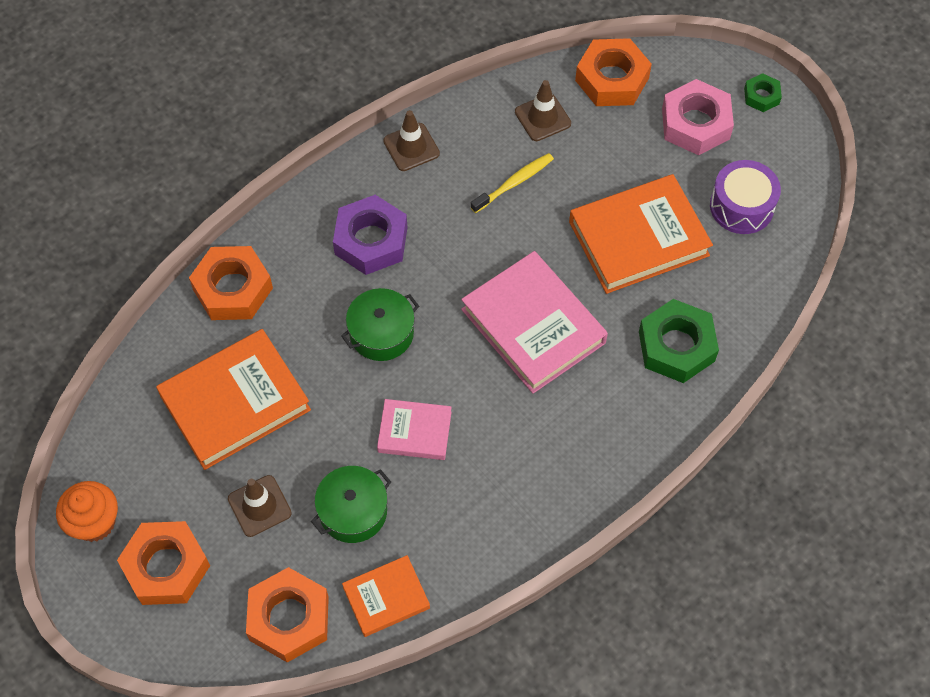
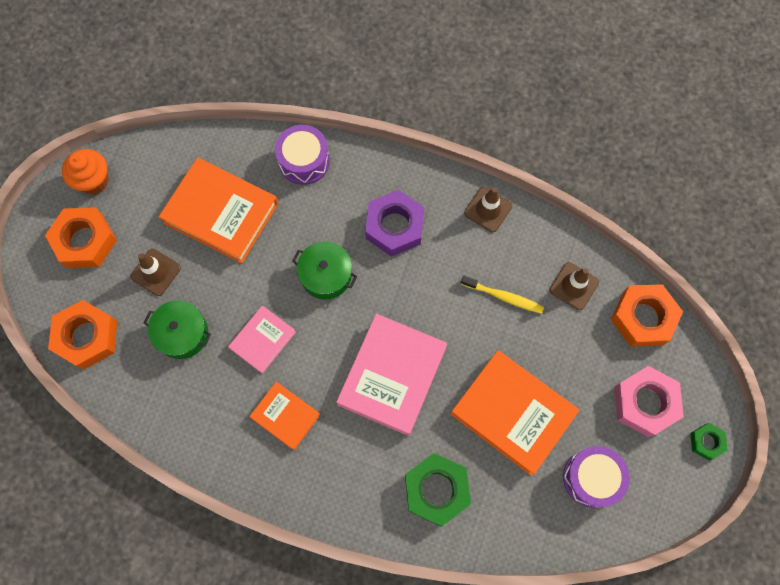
camera: 60 degrees right, 10 degrees up
orange nut [189,246,273,320] -> purple drum [275,125,330,185]
orange book [342,555,430,637] -> orange book moved to [249,382,320,450]
pink book [377,399,452,460] -> pink book turned 60 degrees clockwise [228,306,296,374]

